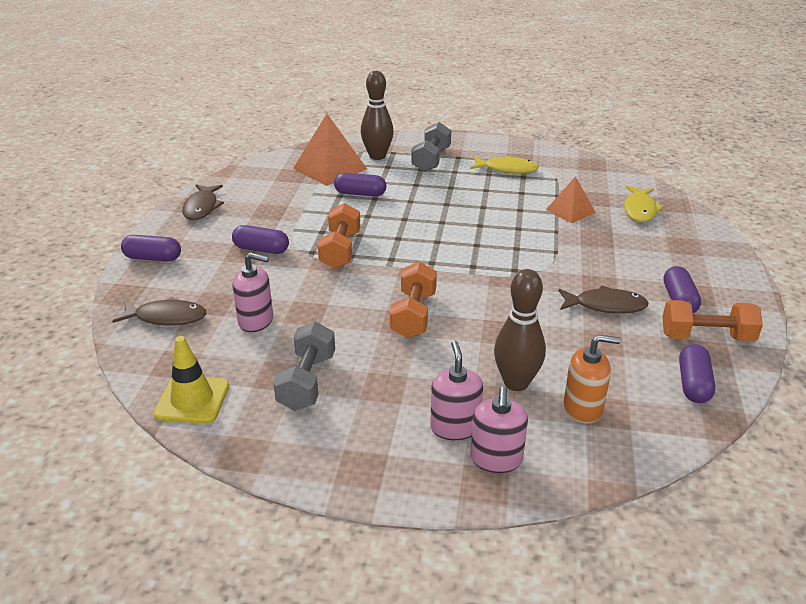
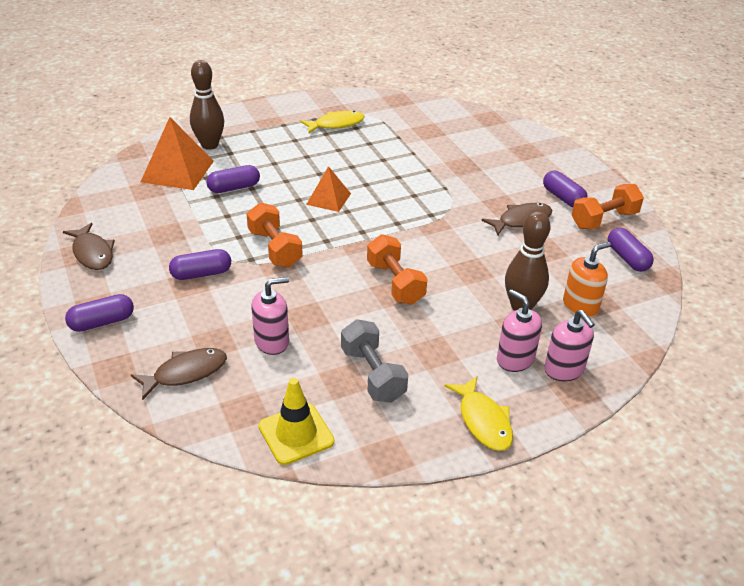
camera: 35 degrees left, 5 degrees up
grey dumbbell [411,122,451,172] -> none
orange pyramid [546,176,596,223] -> orange pyramid moved to [306,166,351,212]
yellow fish [624,186,664,222] -> yellow fish moved to [445,376,513,451]

